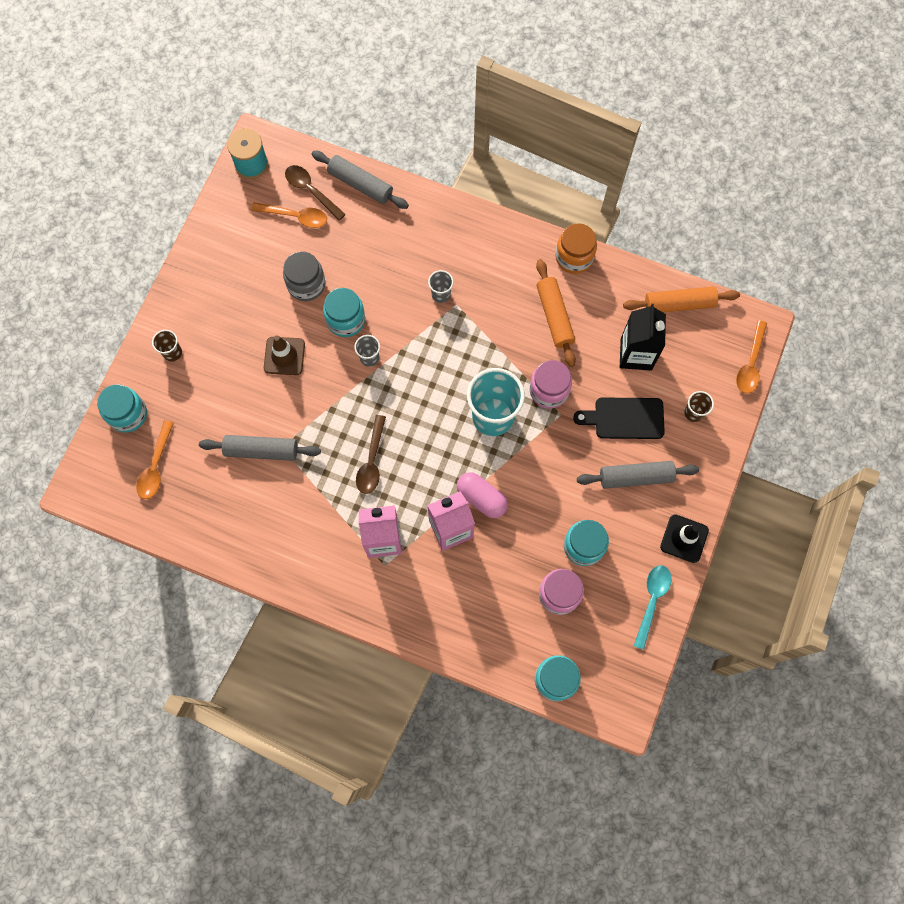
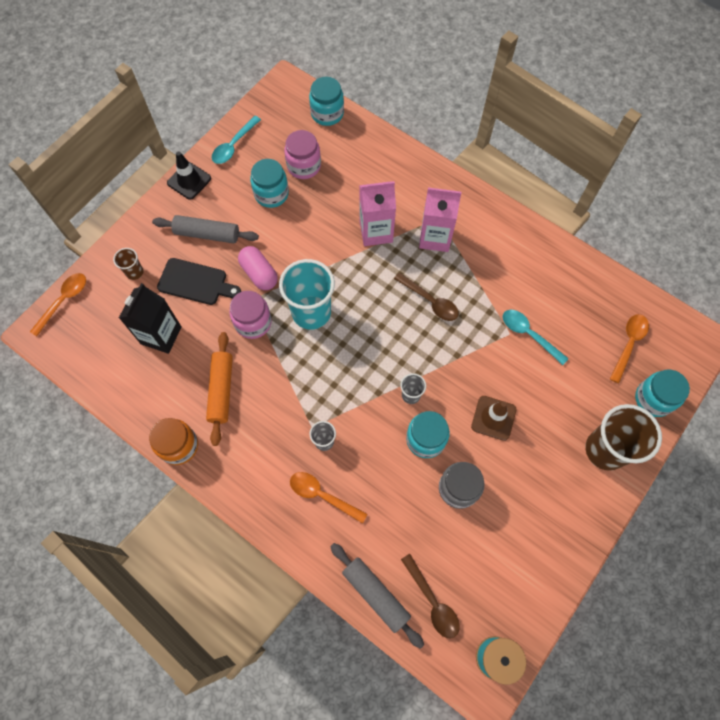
camera: 165 degrees left, 5 degrees down
brown cup [152,330,182,362] -> brown cup [585,404,662,471], size x2.14
grey rolling pin [199,435,321,461] -> turquoise spoon [503,310,569,365]
orange spoon [251,202,327,228] -> orange spoon moved to [290,472,367,524]
brown spoon [356,415,386,494] -> brown spoon turned 105 degrees clockwise [394,272,459,321]
pink capsule [457,472,508,518] -> pink capsule moved to [238,246,278,290]
orange rolling pin [623,286,740,312] -> none

